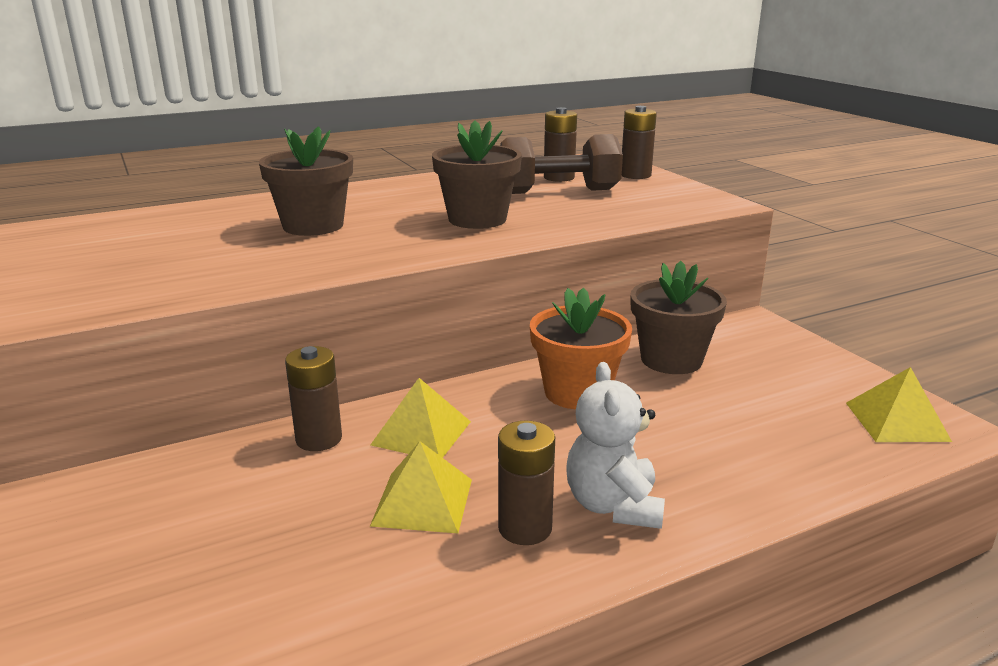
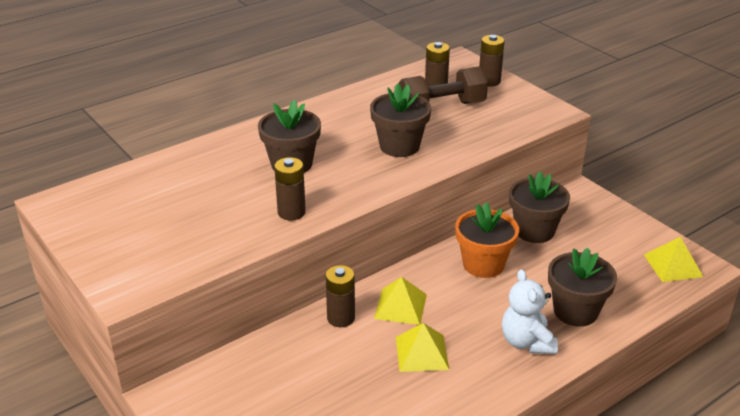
camera: 10 degrees left, 10 degrees up
brown battery [498,421,555,545] -> brown battery moved to [274,157,306,220]
none -> brown flower pot [548,248,617,327]

